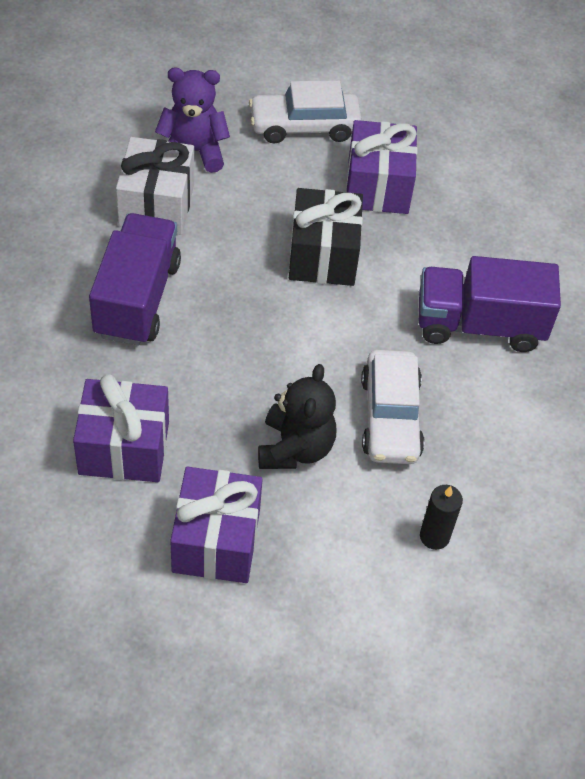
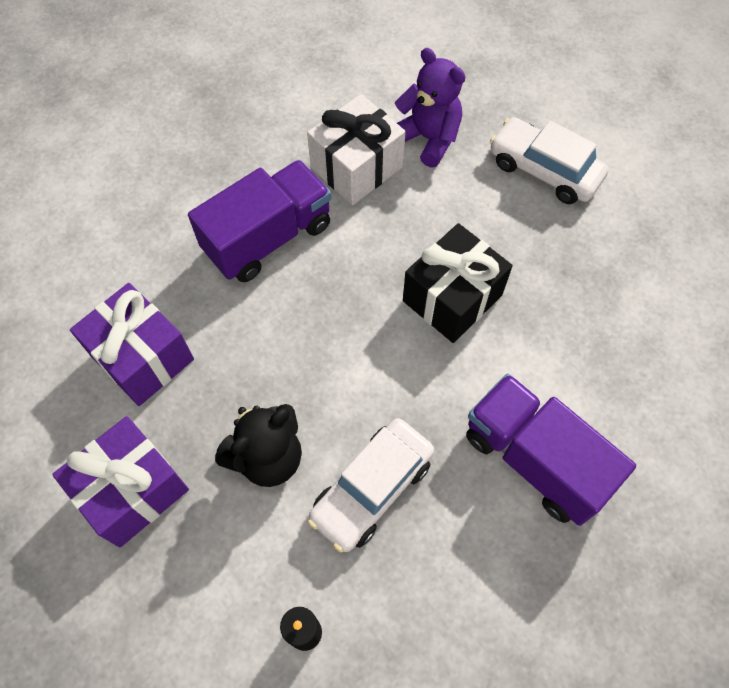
camera: 45 degrees right, 10 degrees up
purple gift [346,120,418,214] -> none

